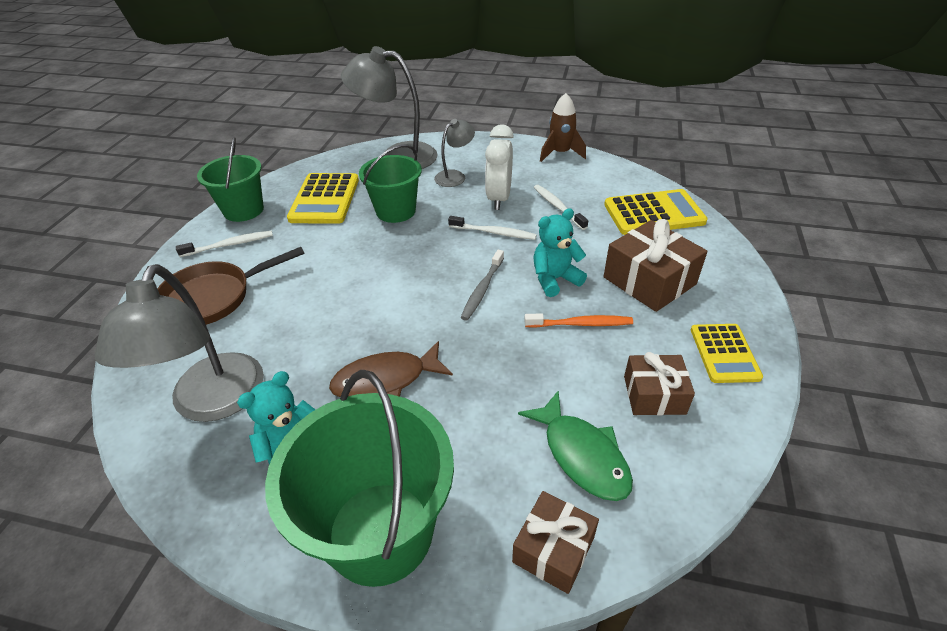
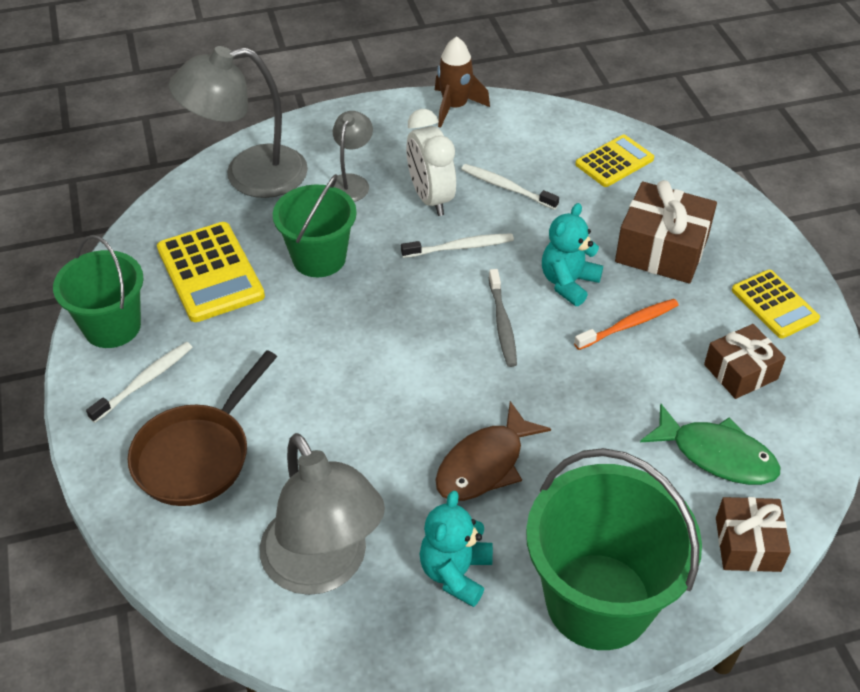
camera: 30 degrees left, 5 degrees up
yellow calculator [604,189,708,235] -> yellow calculator [575,135,654,187], size x0.65

